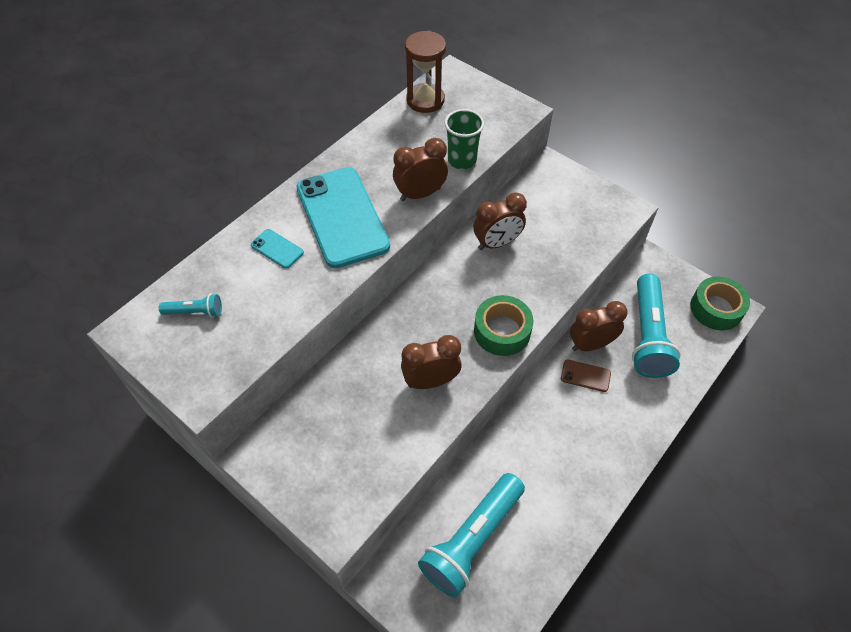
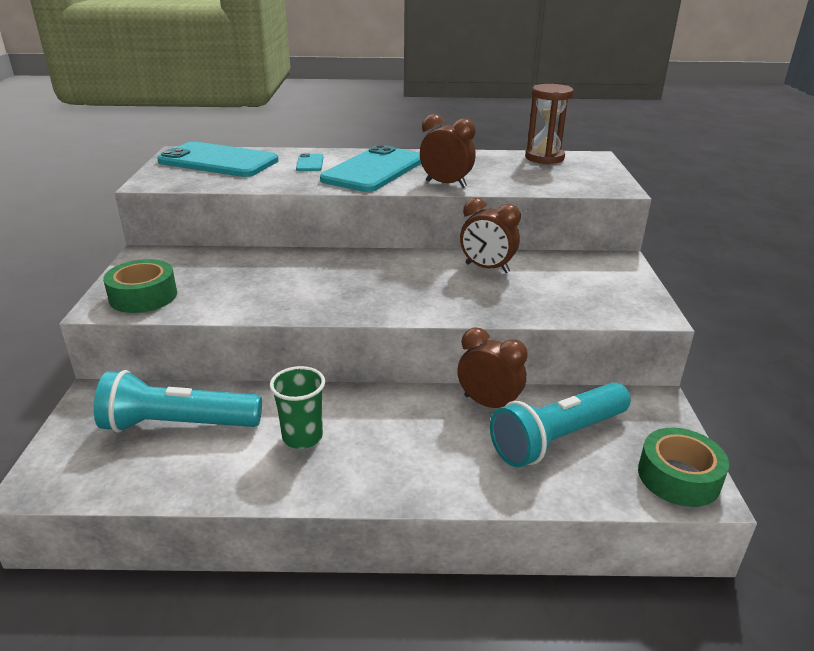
camera: 50 degrees right, 25 degrees down
turquoise flashlight [159,294,222,317] -> turquoise phone [157,142,279,177]
brown clock [401,335,462,389] -> none
green cup [445,109,484,169] -> green cup moved to [270,366,325,449]
green tape [474,295,533,356] -> green tape moved to [103,259,177,313]
brown phone [561,359,611,392] -> none

